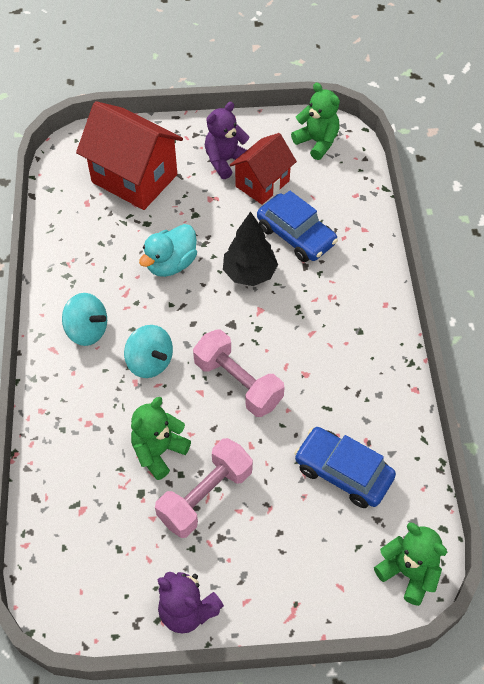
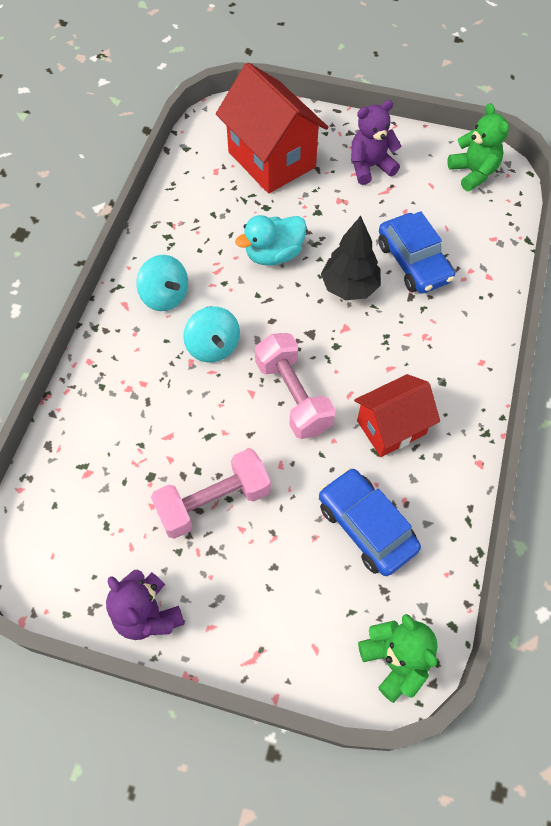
camera: 20 degrees right, 5 degrees up
green teddy bear [131,397,191,480] -> none
red house [230,133,297,205] -> red house moved to [354,374,440,457]

